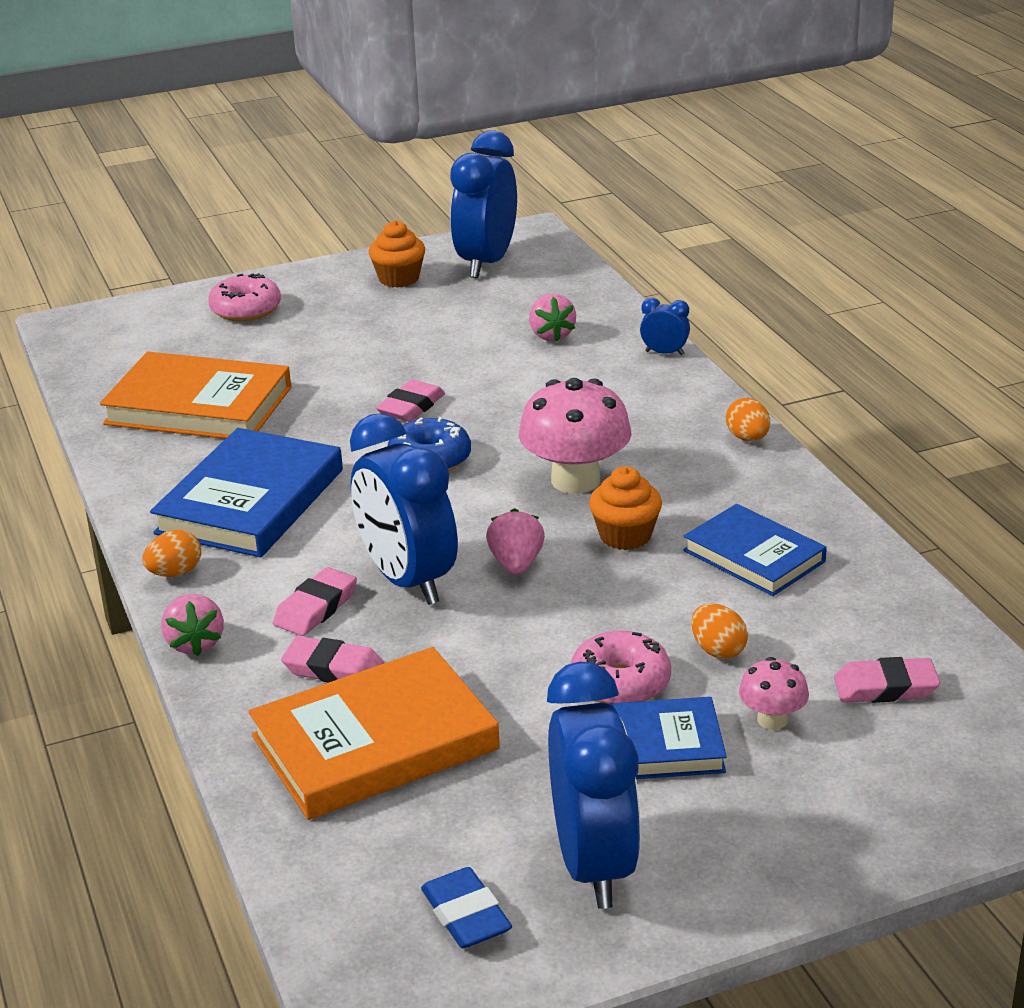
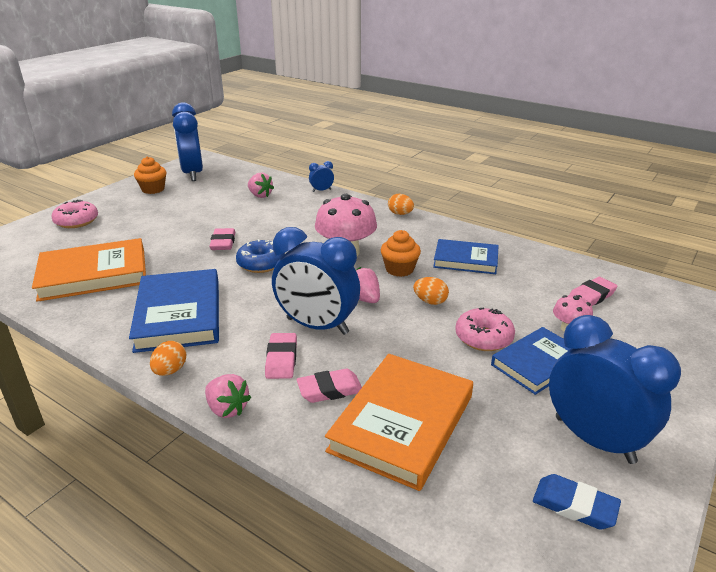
camera: 35 degrees left, 0 degrees up
orange egg [691,604,748,659] -> orange egg moved to [413,277,449,305]

